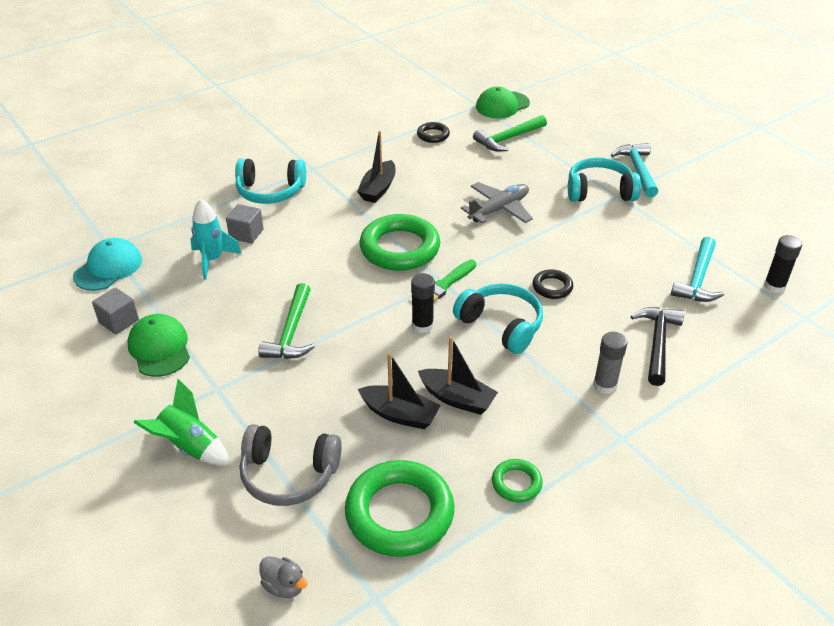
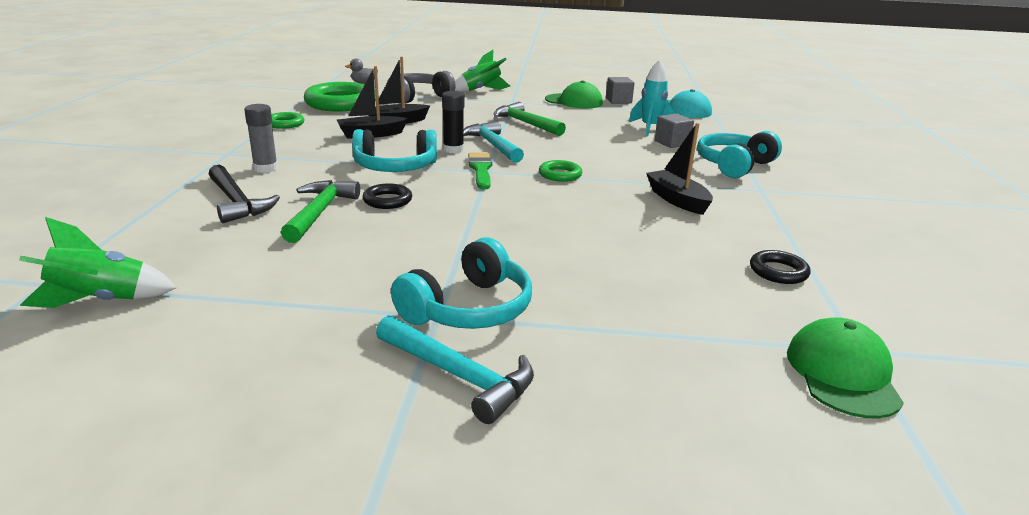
camera: 130 degrees right, 15 degrees down
green ring [359,214,440,271] -> green ring [539,160,582,182], size x0.48
grey plane [461,182,533,224] -> none
green hammer [473,115,547,152] -> green hammer moved to [281,180,360,243]
turquoise hammer [671,237,724,302] -> turquoise hammer moved to [464,121,524,163]
black glue stick [764,235,802,293] -> green rocket [19,217,177,308]

